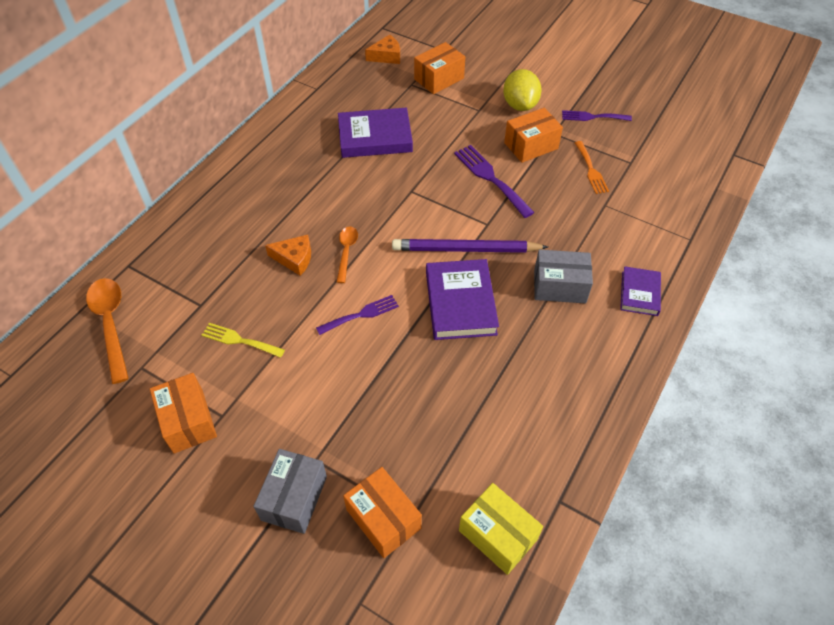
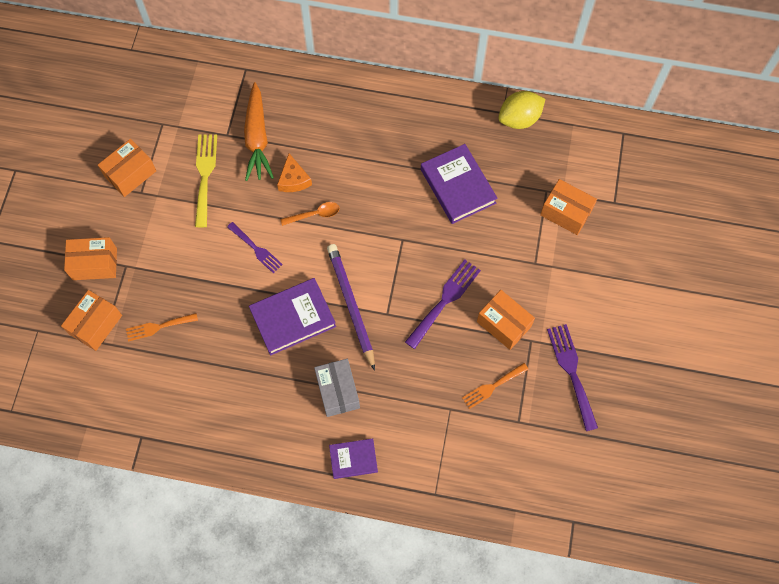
camera: 70 degrees right, 15 degrees up
orange spoon [86,278,129,384] -> none
yellow fork [202,323,285,358] -> yellow fork [195,135,217,227], size x1.52
grey box [253,449,327,534] -> orange box [64,237,117,280]
orange cheese [365,34,400,64] -> none
yellow box [459,483,543,575] -> none
yellow lemon [503,69,542,111] -> yellow lemon moved to [498,91,545,129]
purple fork [562,110,632,121] -> purple fork [547,324,598,431], size x1.52
none -> orange fork [126,313,198,342]
none -> orange carrot [244,82,274,181]

